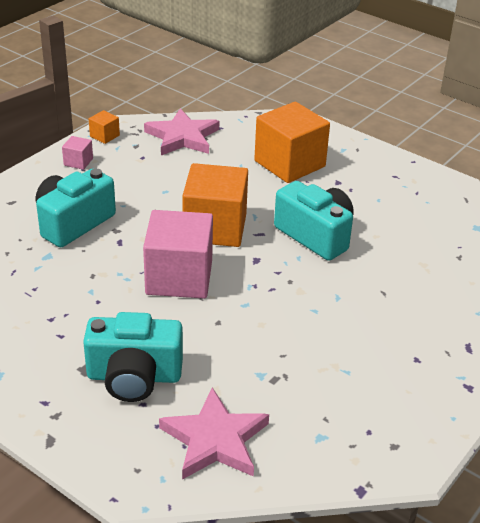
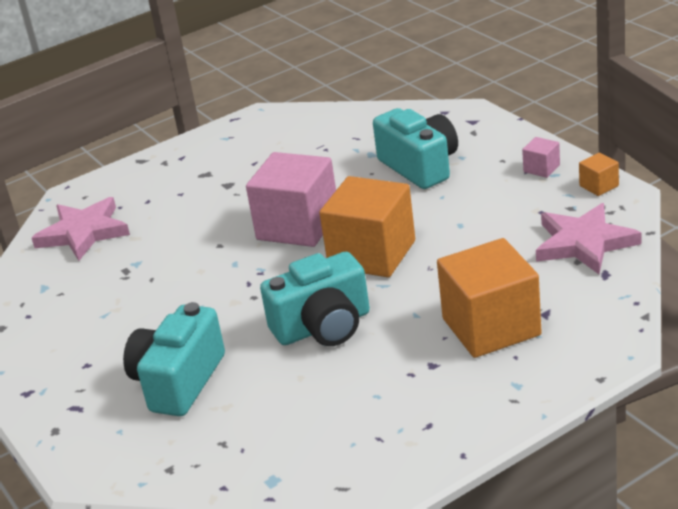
camera: 115 degrees right, 5 degrees down
turquoise camera [83,312,183,402] -> turquoise camera moved to [123,302,225,416]

